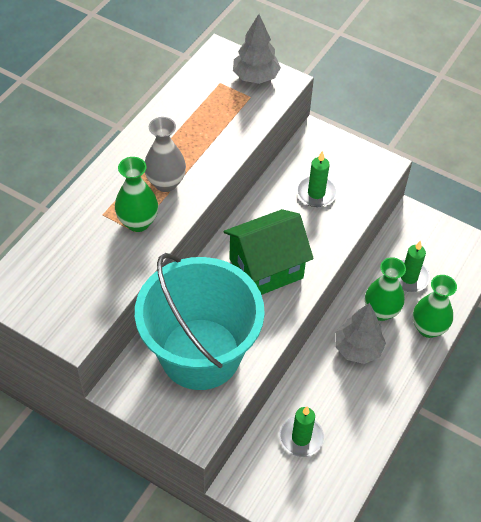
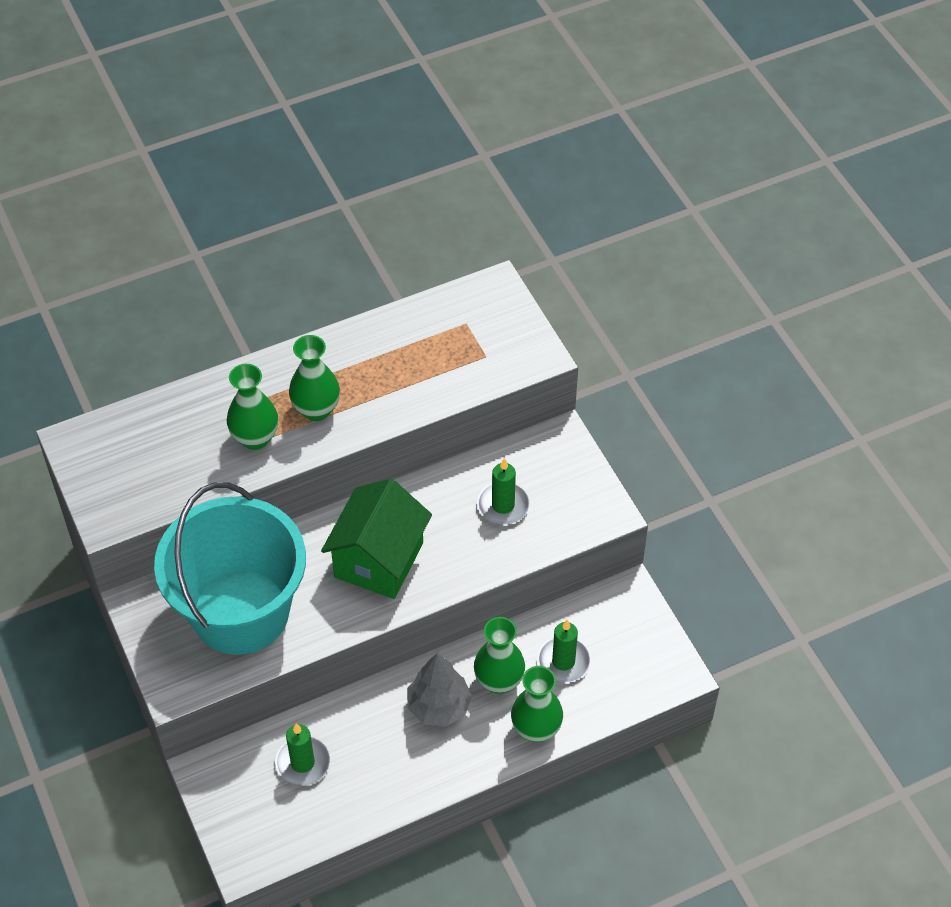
camera: 35 degrees right, 0 degrees up
grey vase [145,117,186,192] -> green vase [289,335,340,421]
green house [224,209,314,295] -> green house turned 75 degrees counterclockwise [321,479,432,599]
grey tree [233,14,281,84] -> none

